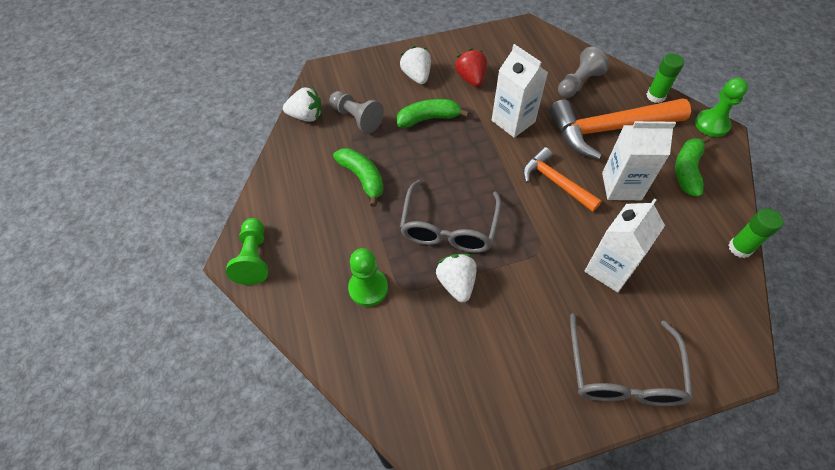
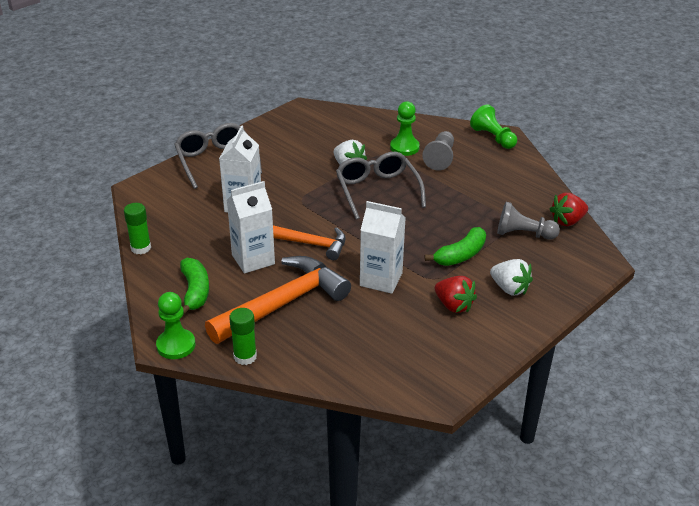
camera: 150 degrees right, 20 degrees down
white strawberry [283,87,322,122] -> red strawberry [550,193,588,226]
green banana [333,148,384,207] -> none
grey pawn [558,47,609,98] -> grey pawn moved to [422,131,454,171]

